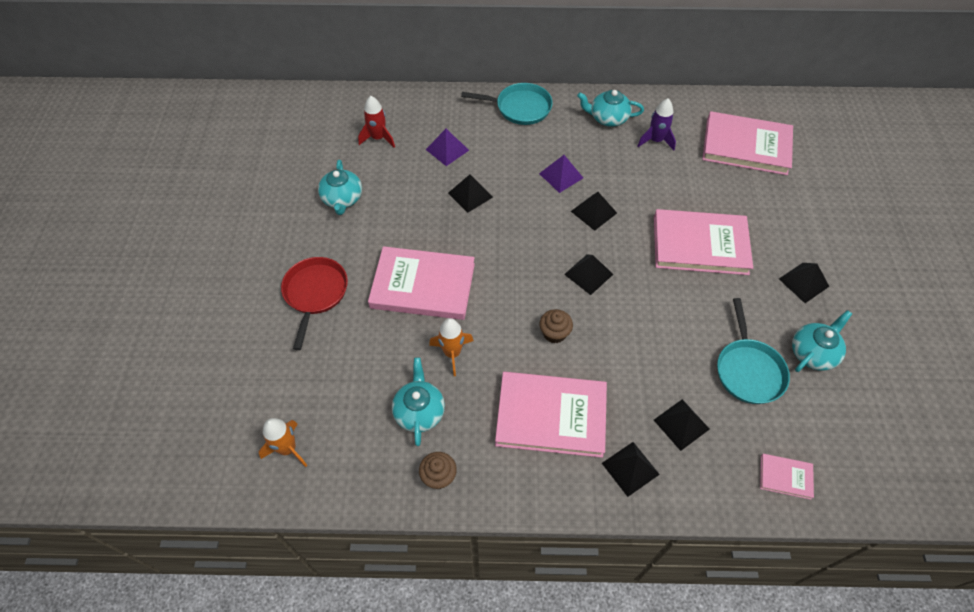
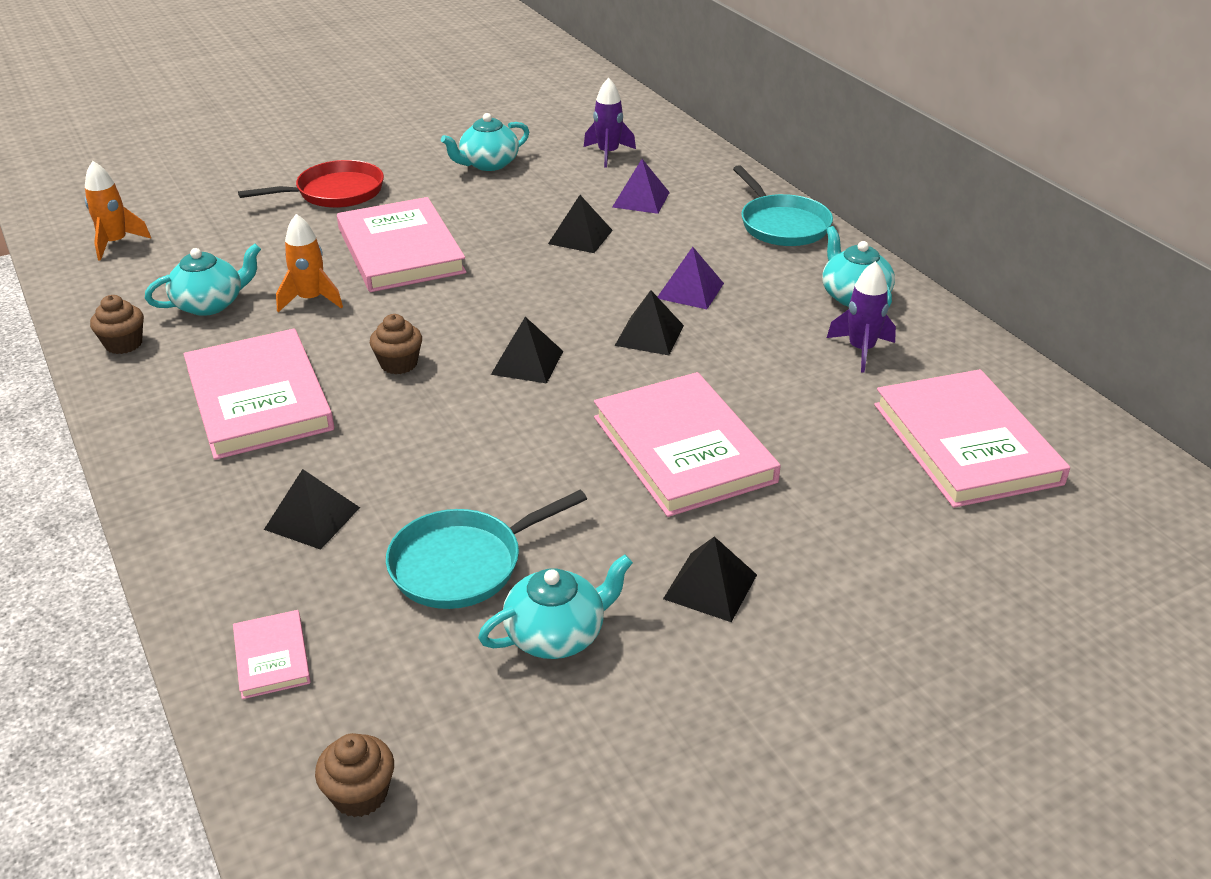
camera: 60 degrees right, 20 degrees down
red rocket [358,96,395,147] -> purple rocket [584,78,636,167]
black pyramid [602,442,660,497] -> none
turquoise teapot [792,310,852,372] -> turquoise teapot turned 45 degrees counterclockwise [478,554,633,659]
none -> brown cupcake [315,733,394,817]

